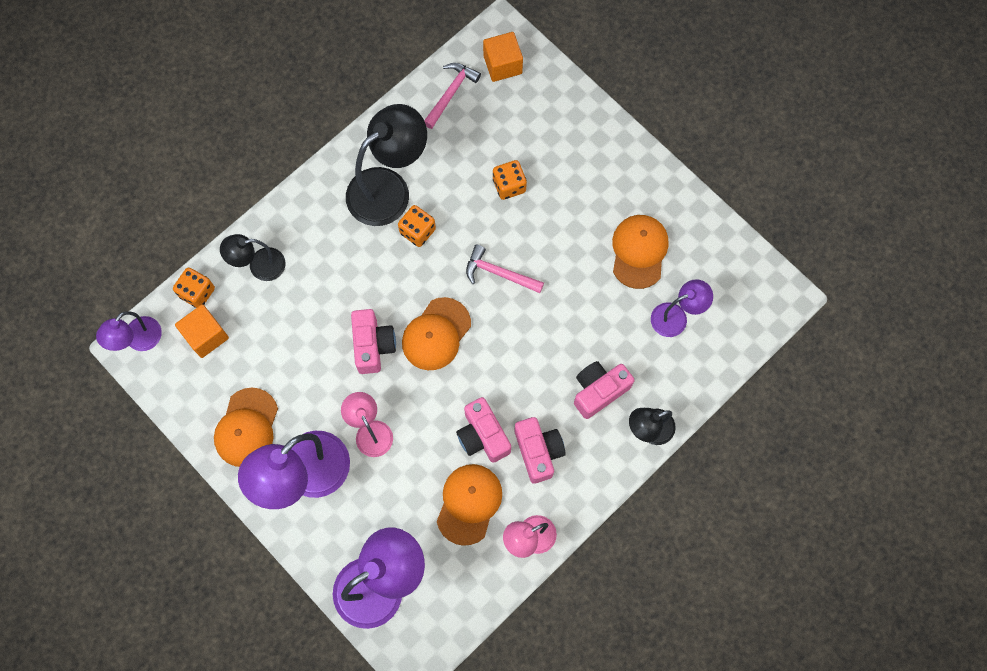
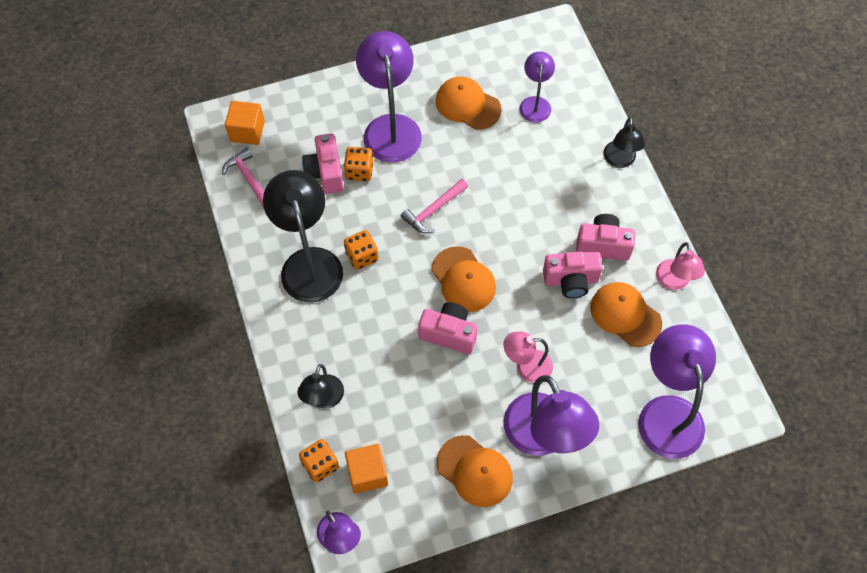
camera: 65 degrees left, 10 degrees down
pink camera [574,361,635,419] -> pink camera moved to [302,133,344,194]
none -> purple lamp [356,31,422,163]

